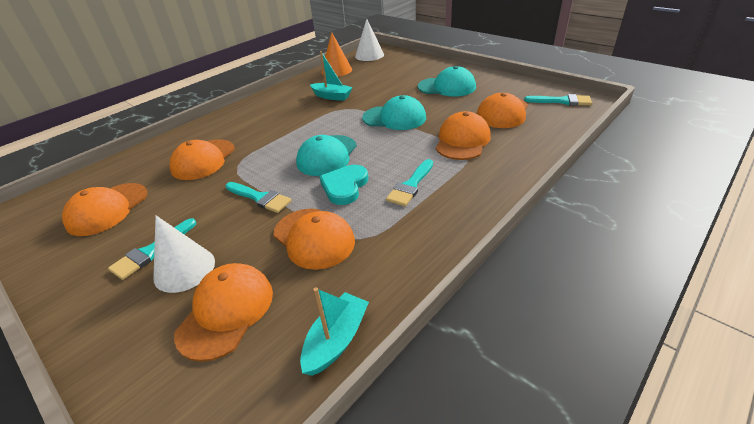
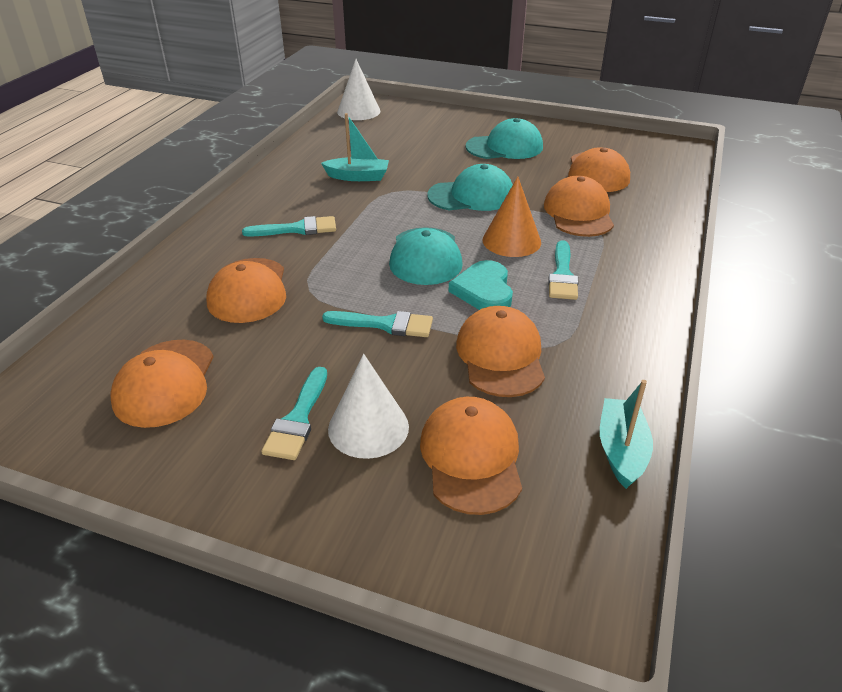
camera: 25 degrees left, 0 degrees up
orange cap [273,209,355,270] -> orange cap turned 120 degrees counterclockwise [456,306,545,397]
orange cone [321,32,352,77] -> orange cone moved to [483,177,541,257]
turquoise brush [524,94,592,106] -> turquoise brush moved to [242,216,336,237]

